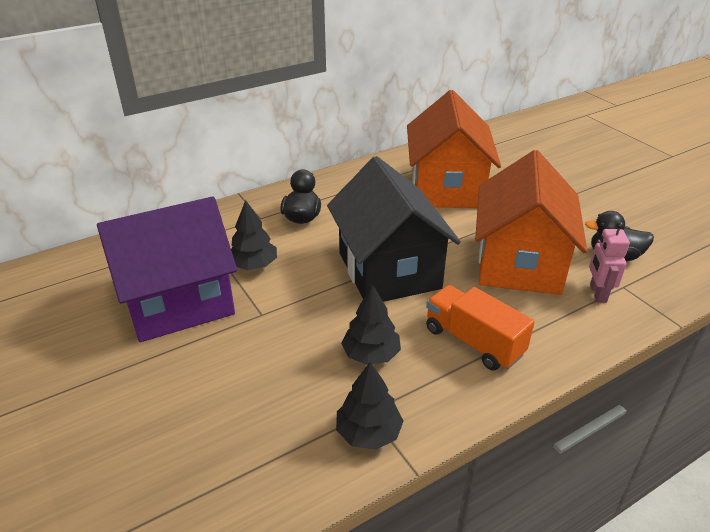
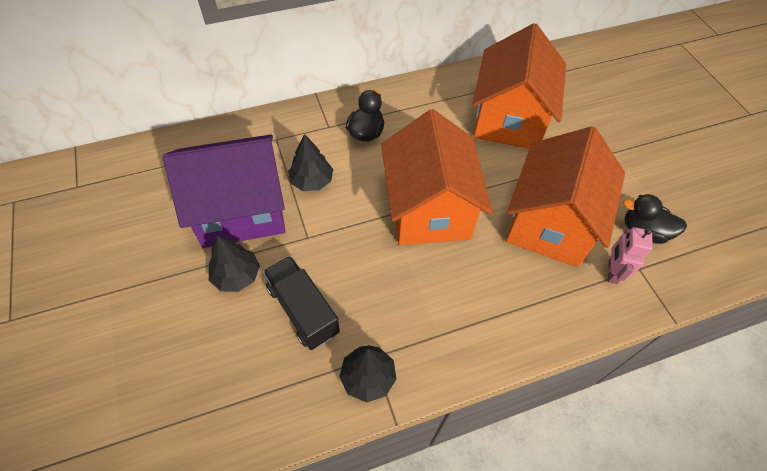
camera: 10 degrees right, 20 degrees up
black house [327,156,461,302] -> orange house [381,109,492,245]
black tree [341,285,401,365] -> black tree moved to [209,235,260,292]
orange truck [426,285,535,371] -> none
none -> black truck [263,256,340,350]

